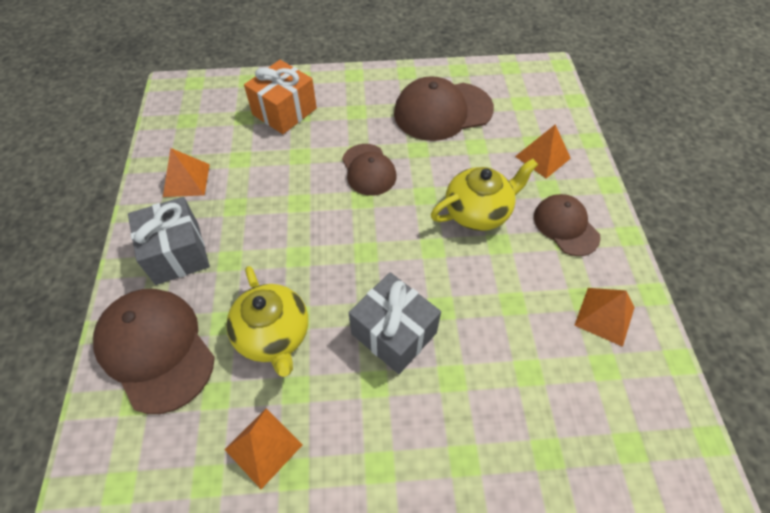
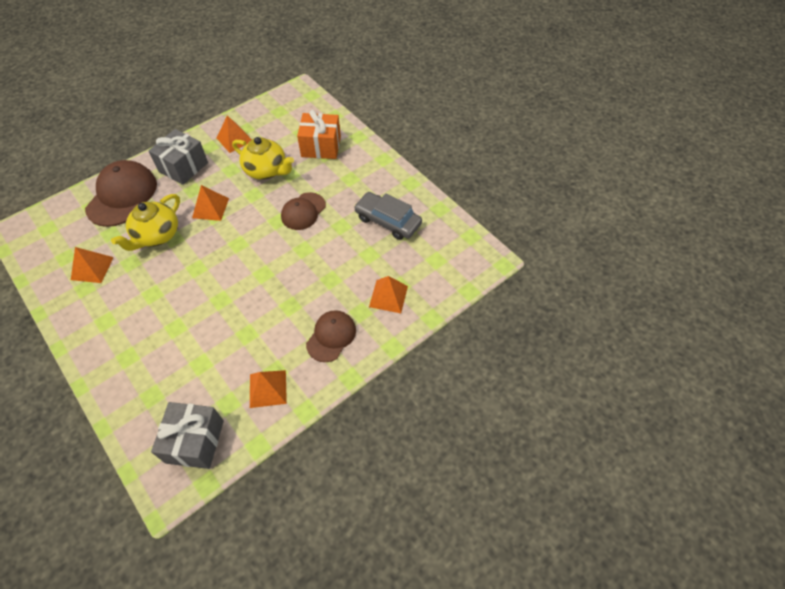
camera: 55 degrees right, 0 degrees up
grey gift [349,272,441,374] -> grey gift moved to [151,402,224,469]
brown cap [394,76,494,141] -> grey car [354,192,422,240]
yellow teapot [431,158,538,231] -> yellow teapot moved to [232,137,294,180]
none -> orange pyramid [192,185,229,221]

